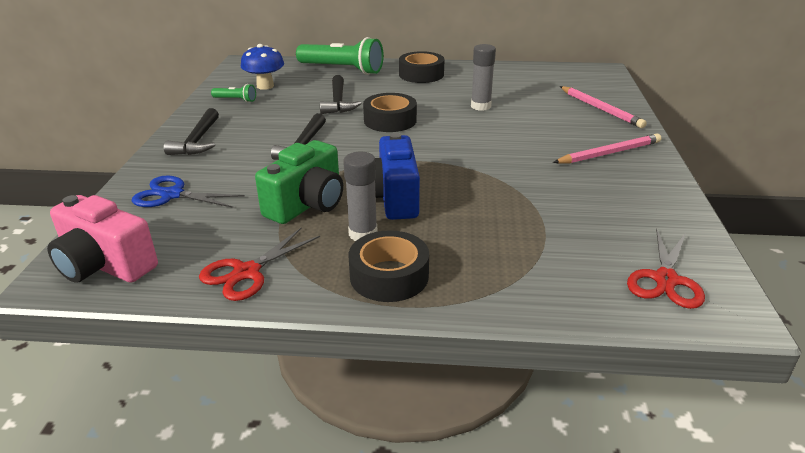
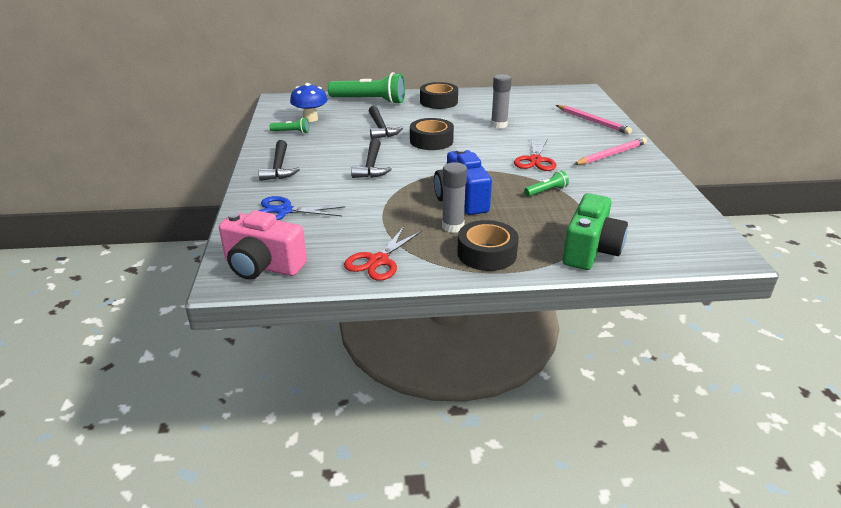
camera: 10 degrees left, 0 degrees up
green camera [255,140,343,224] -> green camera moved to [562,193,628,270]
red scissors [627,228,705,309] -> red scissors moved to [514,138,556,171]
none -> green flashlight [524,170,569,197]

